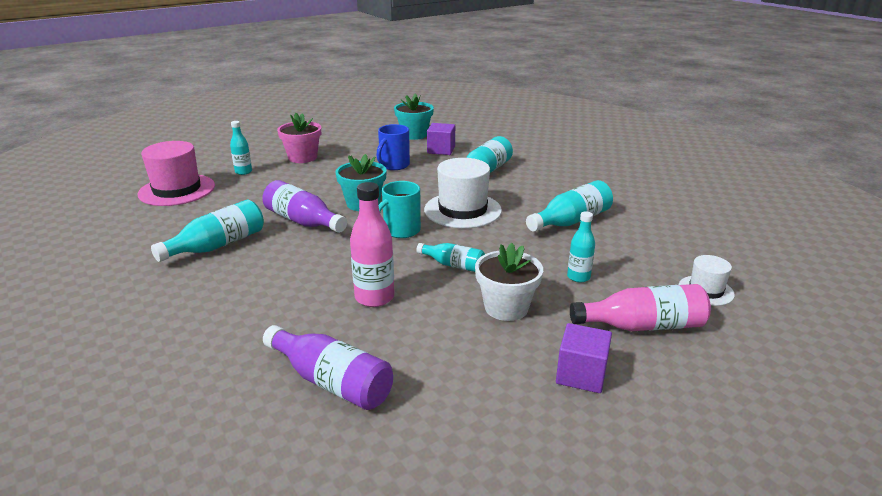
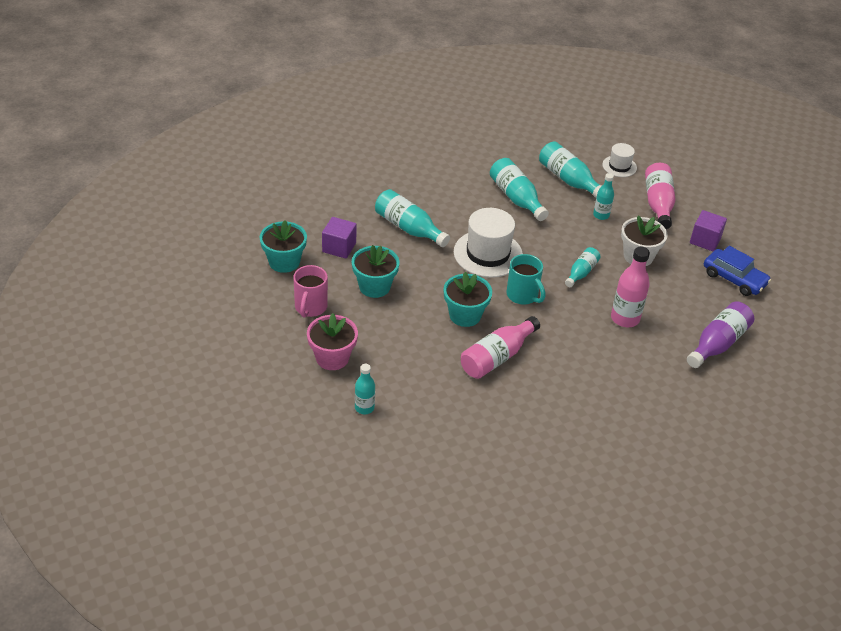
camera: 85 degrees left, 15 degrees up
pink hat [137,141,215,206] -> none
turquoise bottle [151,199,264,262] -> turquoise bottle moved to [539,141,602,198]
purple bottle [262,180,347,233] -> pink bottle [461,316,540,379]
blue mug [376,124,410,170] -> turquoise flower pot [352,245,400,298]
none -> pink mug [293,265,328,318]
none -> blue car [704,246,771,296]

